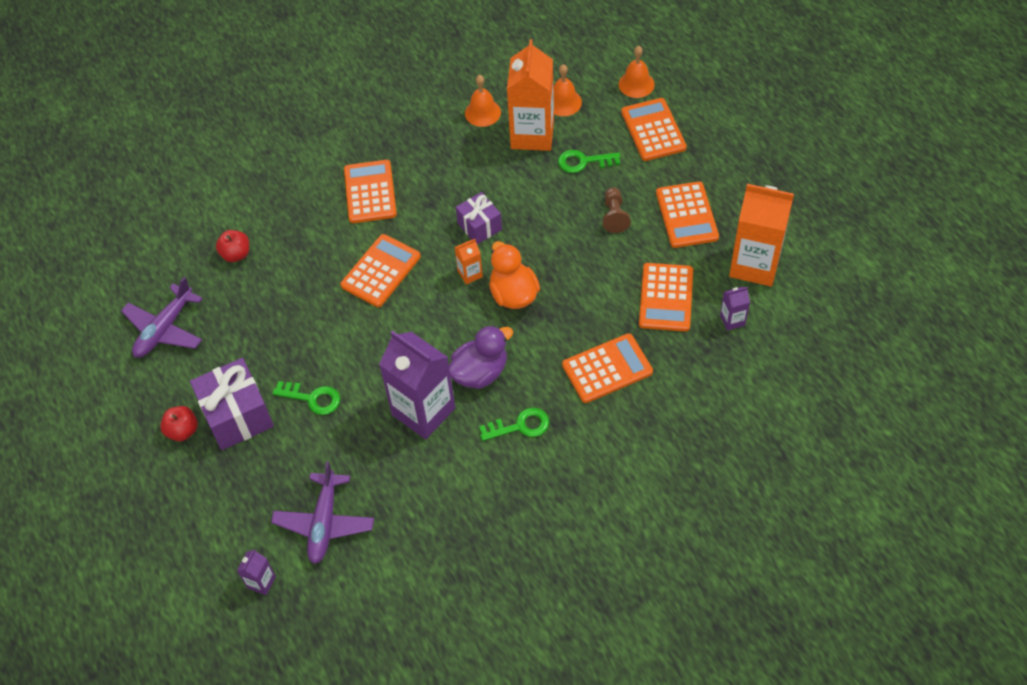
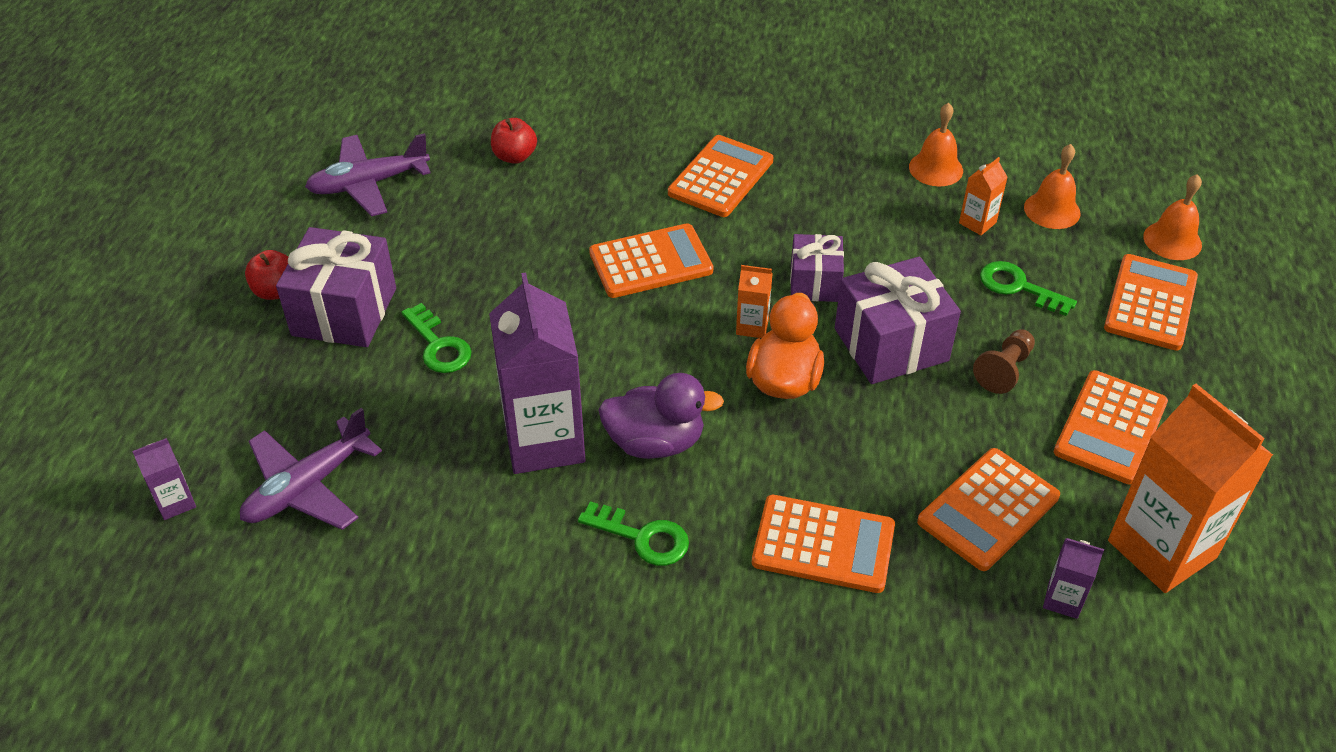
camera: 35 degrees right, 10 degrees down
orange carton [507,39,554,151] -> orange carton [959,157,1008,235], size x0.44
none -> purple gift [835,257,961,384]

